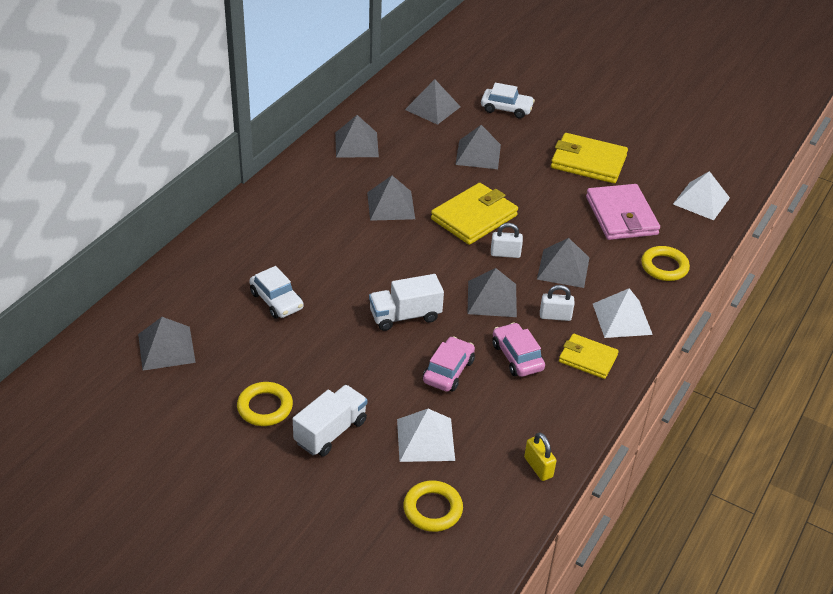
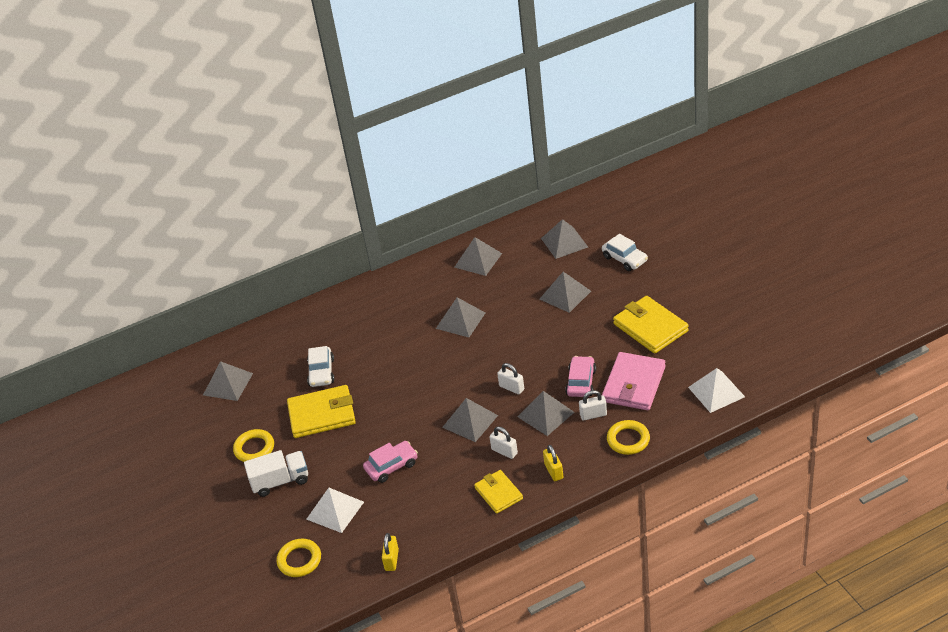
camera: 40 degrees right, 0 degrees up
white truck [369,274,444,331] -> none
yellow wallet [431,183,518,245] -> yellow wallet moved to [287,385,356,438]
pink car [492,322,545,377] -> pink car moved to [565,356,596,397]
white pyramid [593,288,653,338] -> yellow padlock [543,445,563,481]
none -> white padlock [579,390,607,421]

